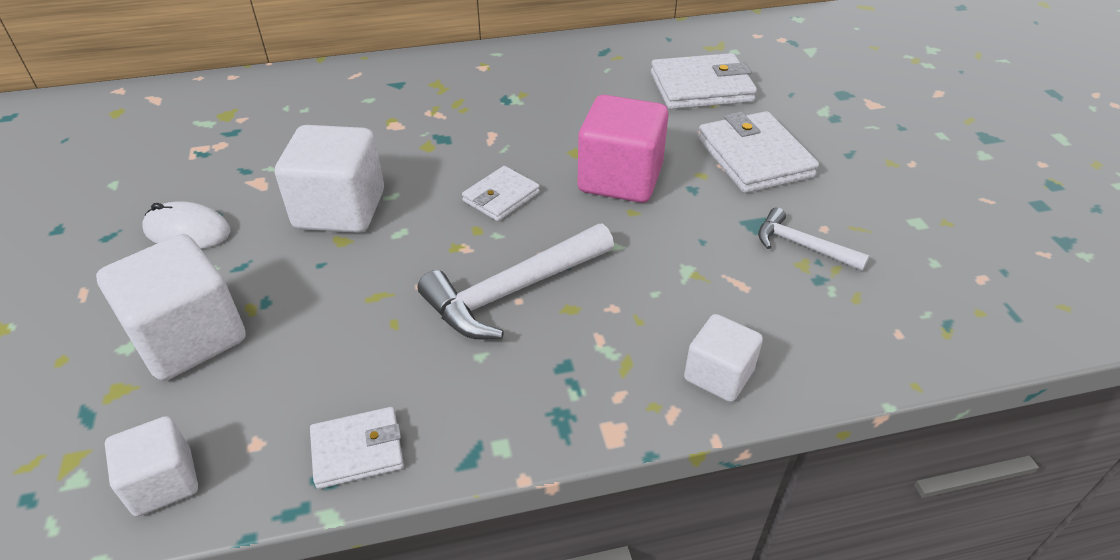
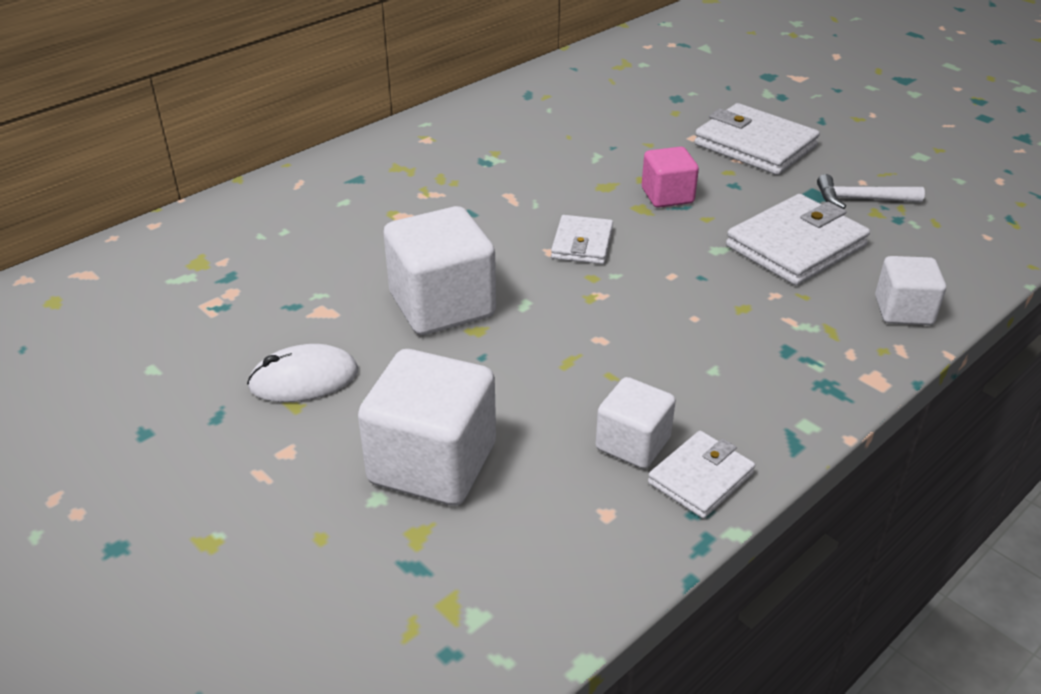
camera: 30 degrees left, 5 degrees down
white cube [105,416,198,516] -> white cube moved to [596,377,676,469]
white hammer [418,224,614,340] -> none
pink cube [578,95,668,203] -> pink cube [642,146,699,208], size x0.58
white wallet [651,53,757,109] -> white wallet moved to [726,194,870,285]

